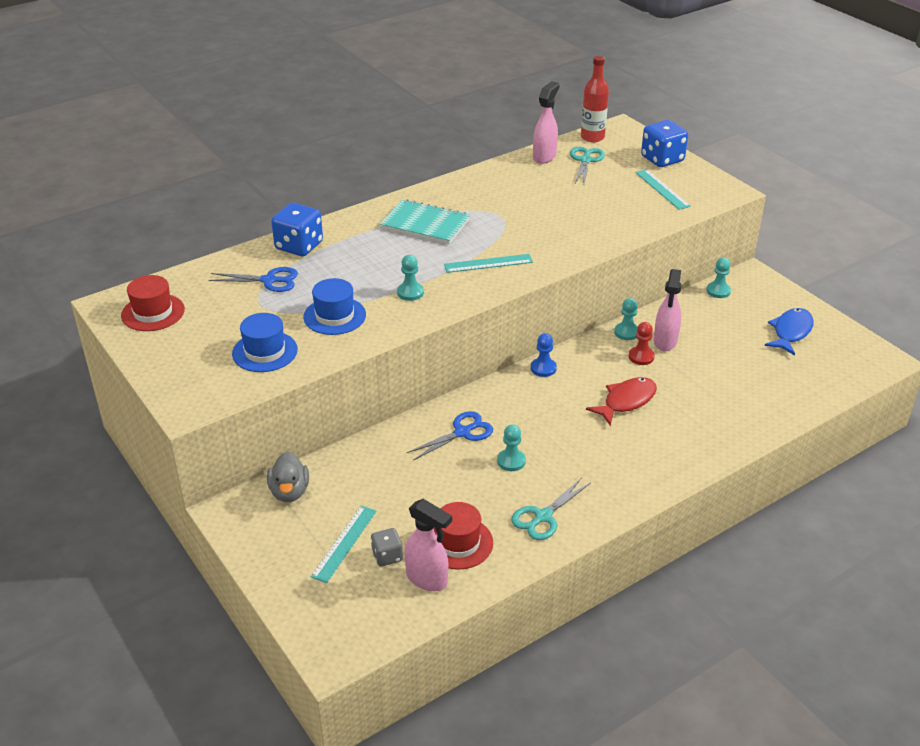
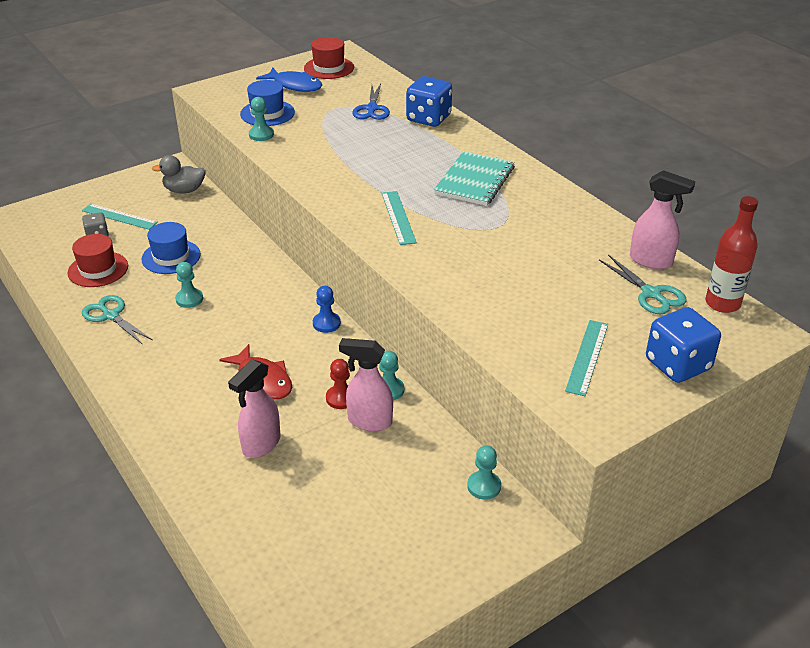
camera: 90 degrees right, 0 degrees up
blue hat [303,278,366,335] -> blue hat moved to [142,222,201,274]
turquoise pawn [397,255,424,301] -> turquoise pawn moved to [249,97,274,141]
pink spray bottle [405,499,452,591] -> pink spray bottle moved to [228,359,281,458]
blue scissors [407,411,493,460] -> none
turquoise scissors [570,147,605,184] -> turquoise scissors turned 45 degrees clockwise [599,255,687,314]
turquoise ruler [635,169,691,210] -> turquoise ruler turned 45 degrees counterclockwise [565,320,608,396]
blue fish [764,308,814,356] -> blue fish moved to [256,68,322,92]

